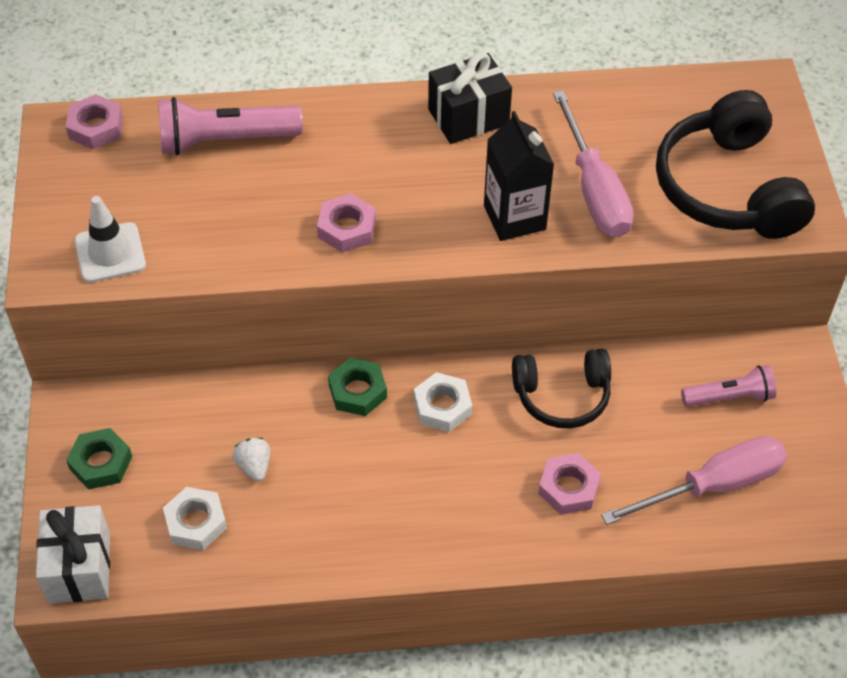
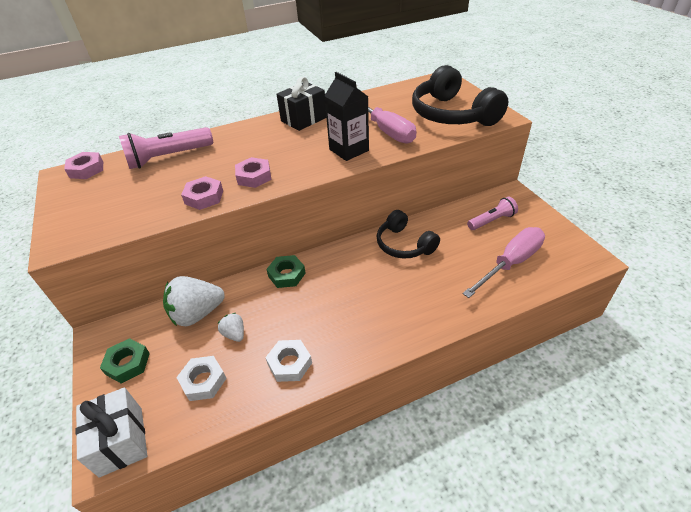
camera: 15 degrees left, 10 degrees down
white traffic cone [74,196,146,283] -> none
white nut [414,372,472,432] -> white nut moved to [265,340,312,382]
black headphones [512,349,611,428] -> black headphones turned 75 degrees clockwise [377,210,440,259]
pink nut [538,453,601,515] -> pink nut moved to [181,176,223,210]
none -> white strawberry [163,276,225,326]

